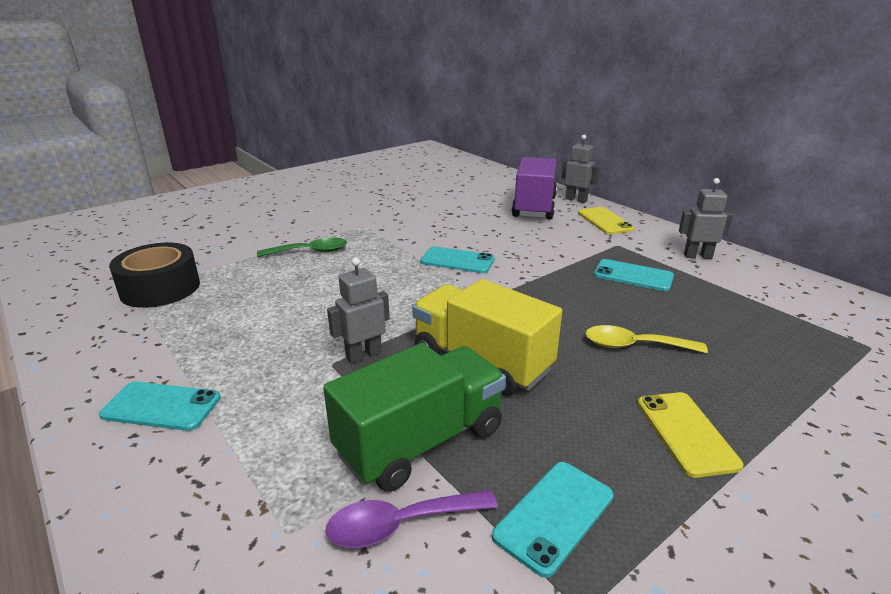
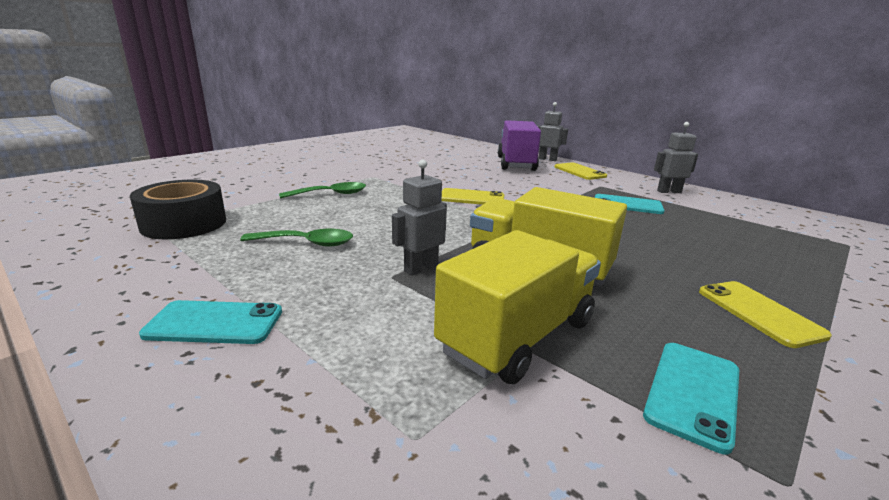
camera: 10 degrees left, 5 degrees down
green truck [323,343,506,492] -> yellow truck [434,230,601,384]
purple spoon [325,490,498,548] -> none
turquoise phone [420,246,495,273] -> yellow phone [442,188,504,205]
yellow spoon [585,325,708,353] -> none
none -> green spoon [240,229,353,246]

